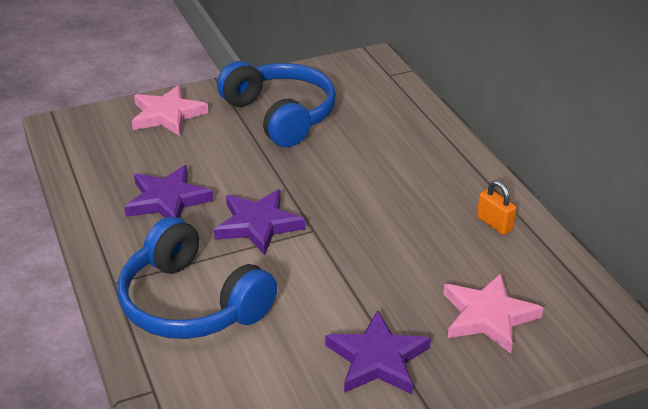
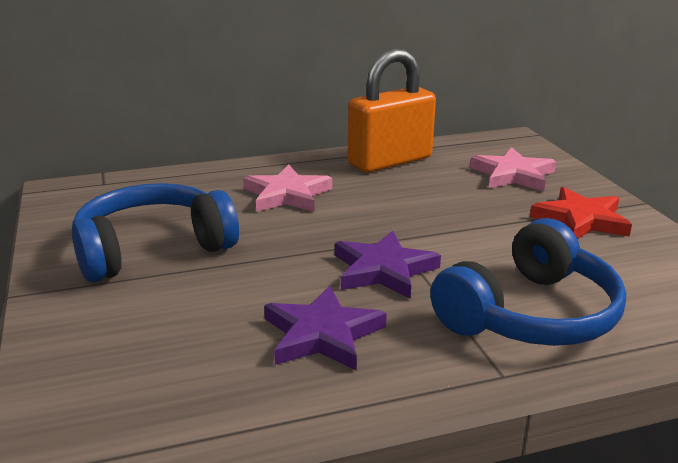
camera: 85 degrees left, 10 degrees down
pink star [132,85,209,136] -> pink star moved to [243,165,332,212]
purple star [325,310,431,394] -> red star [530,187,632,239]
orange padlock [477,180,517,235] -> orange padlock [348,48,436,173], size x2.42

